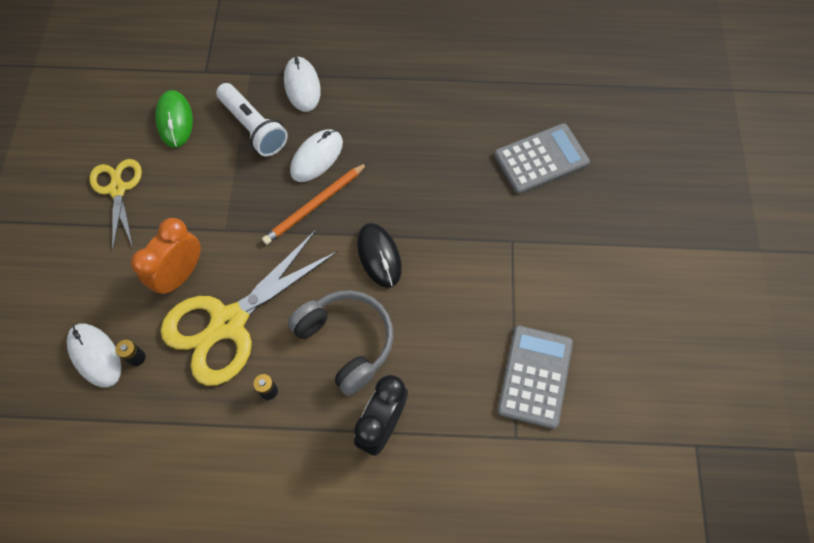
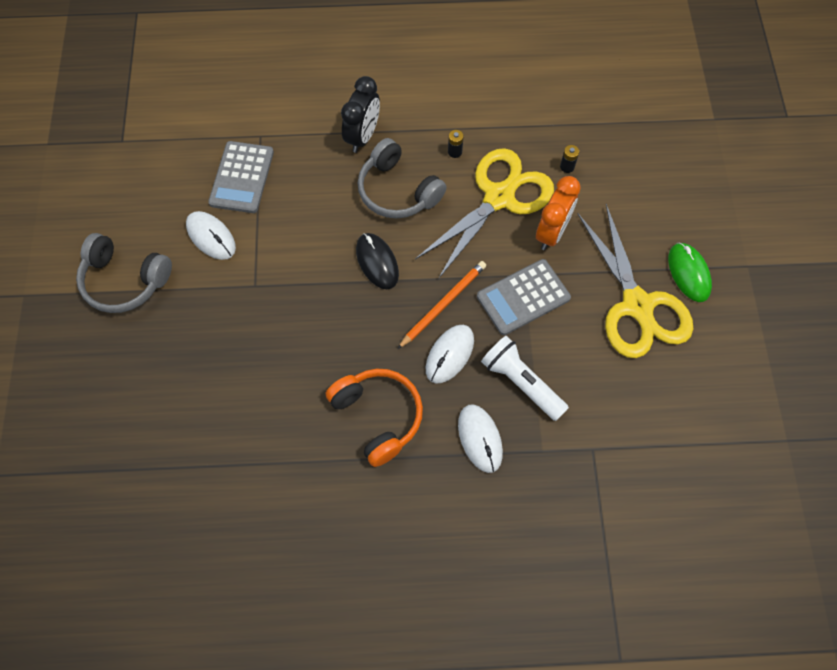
camera: 175 degrees right, 0 degrees up
white mouse [67,323,121,387] -> white mouse moved to [186,211,236,260]
yellow scissors [90,159,142,251] -> yellow scissors [578,204,693,358], size x1.74
green mouse [155,90,193,148] -> green mouse moved to [668,242,712,302]
grey calculator [494,123,590,194] -> grey calculator moved to [477,259,571,335]
none -> grey headphones [76,233,172,313]
none -> orange headphones [326,369,423,467]

